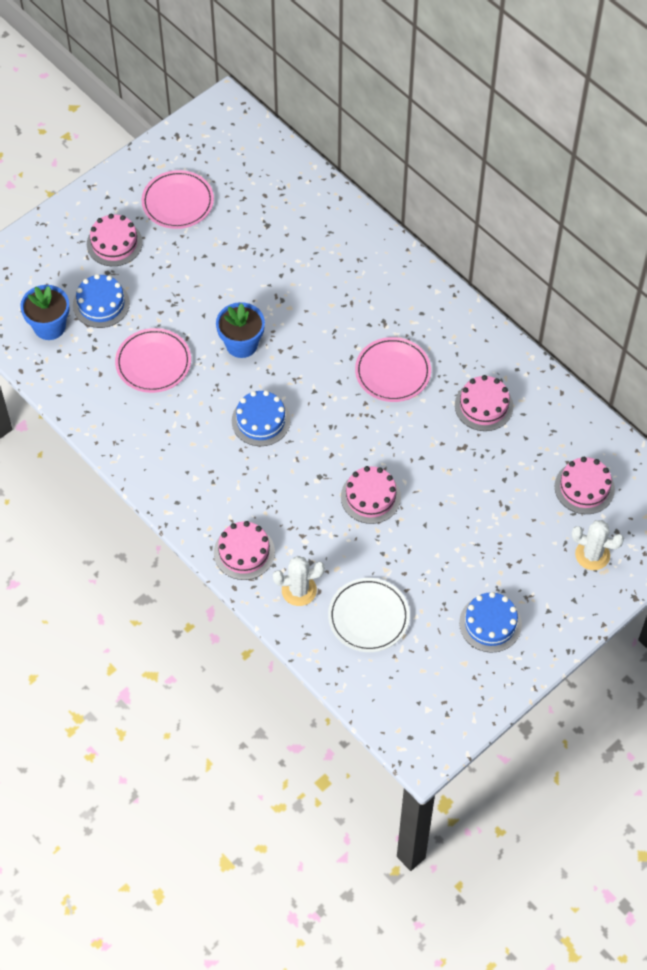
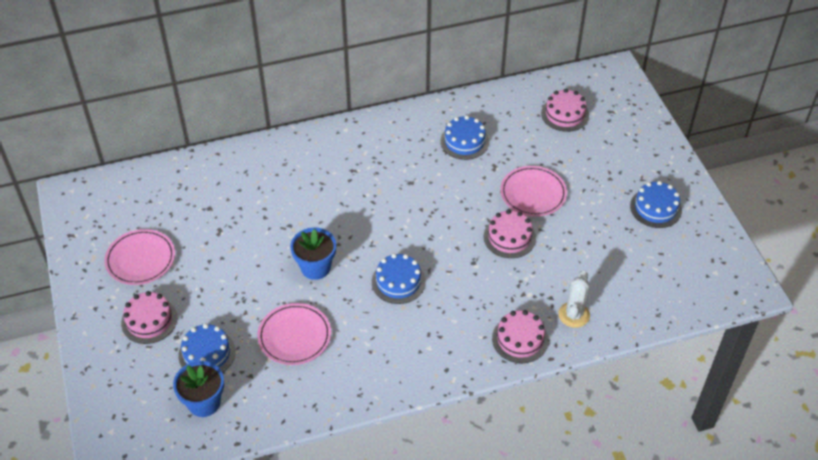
camera: 65 degrees left, 10 degrees down
white plate [328,578,410,652] -> none
pink plate [355,337,431,402] -> pink plate moved to [500,166,567,217]
pink cake [455,375,513,431] -> blue cake [440,115,489,160]
white cactus [572,520,624,570] -> none

